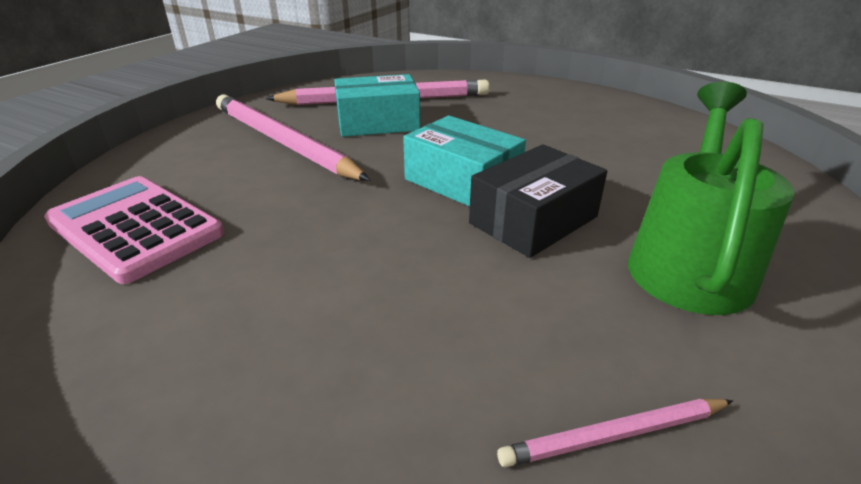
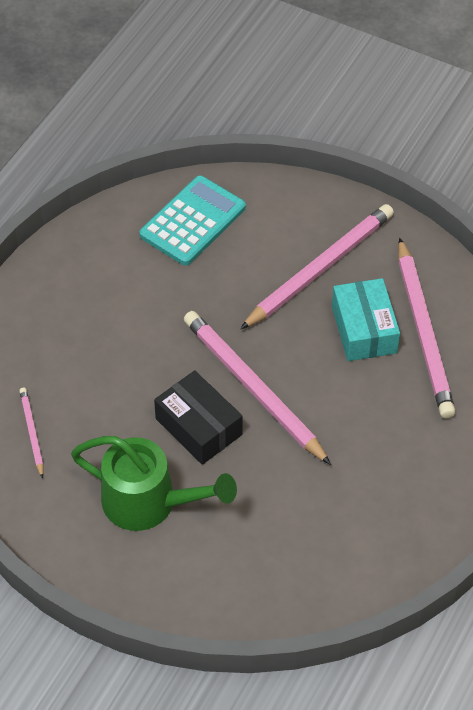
camera: 90 degrees right, 20 degrees up
pink calculator [44,176,224,284] -> turquoise calculator [140,176,246,266]
turquoise box [403,116,526,207] -> pink pencil [184,311,331,465]

